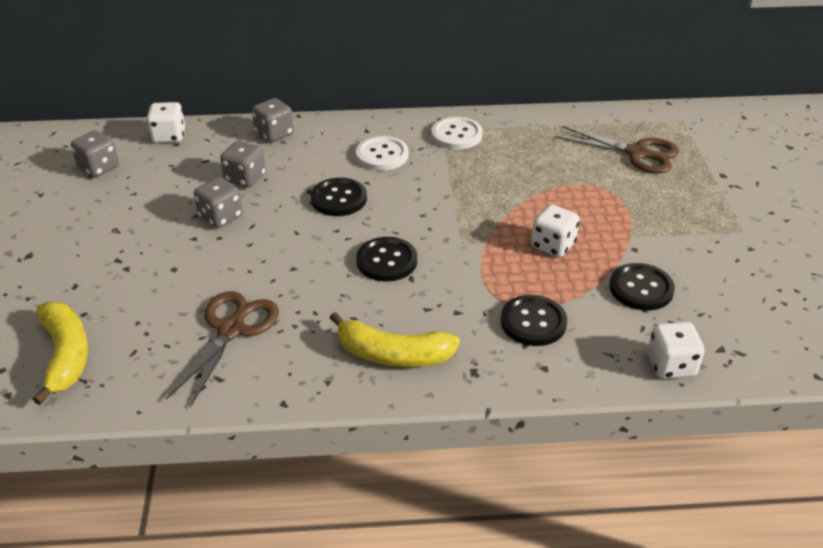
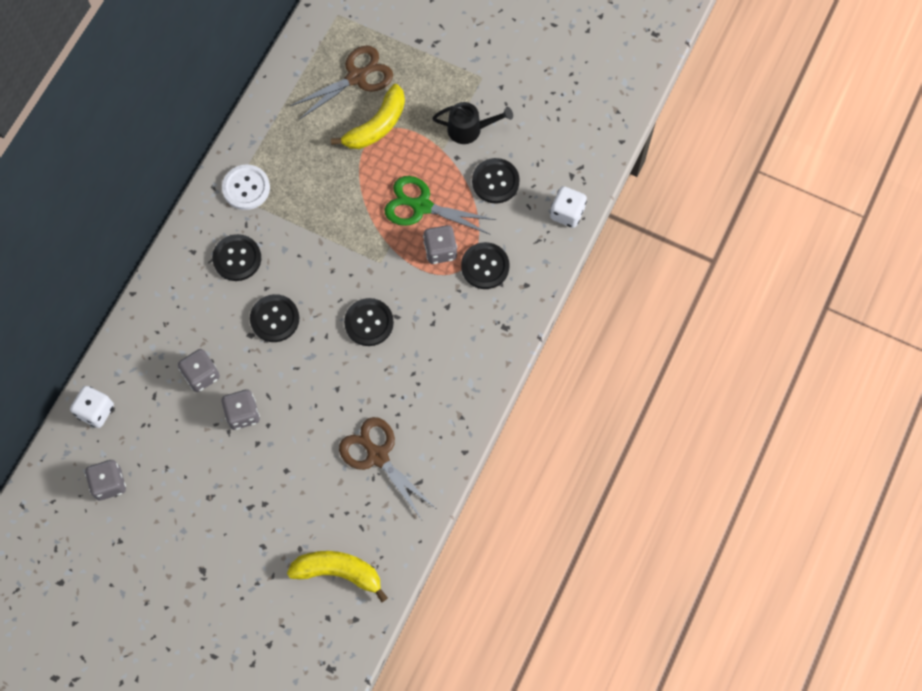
camera: 60 degrees left, 30 degrees up
grey dice [252,98,294,142] -> grey dice moved to [423,225,457,264]
yellow banana [330,312,460,367] -> yellow banana moved to [331,84,405,149]
white button [356,136,408,171] -> black button [212,234,261,281]
white dice [531,205,580,257] -> green scissors [385,176,496,235]
none -> black watering can [432,102,513,144]

